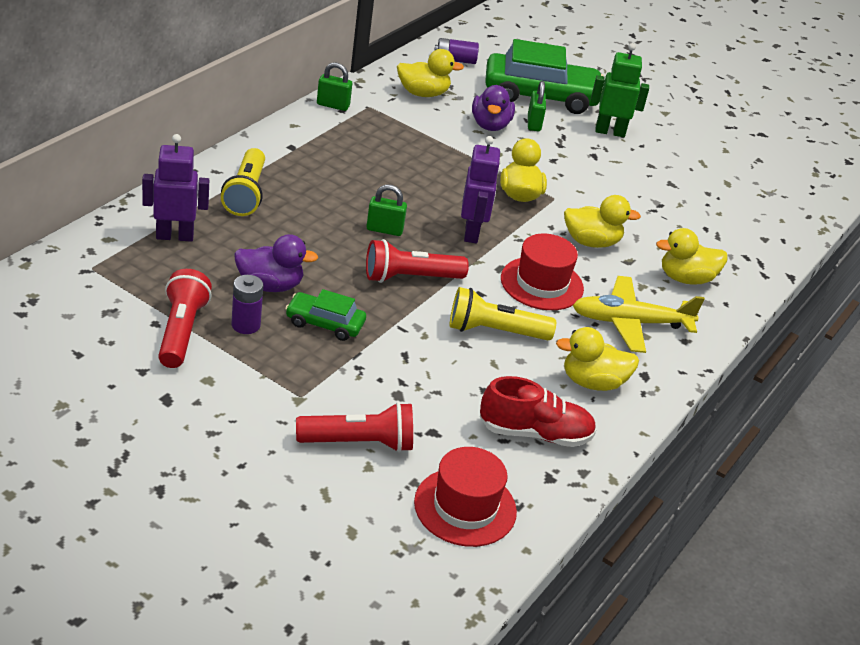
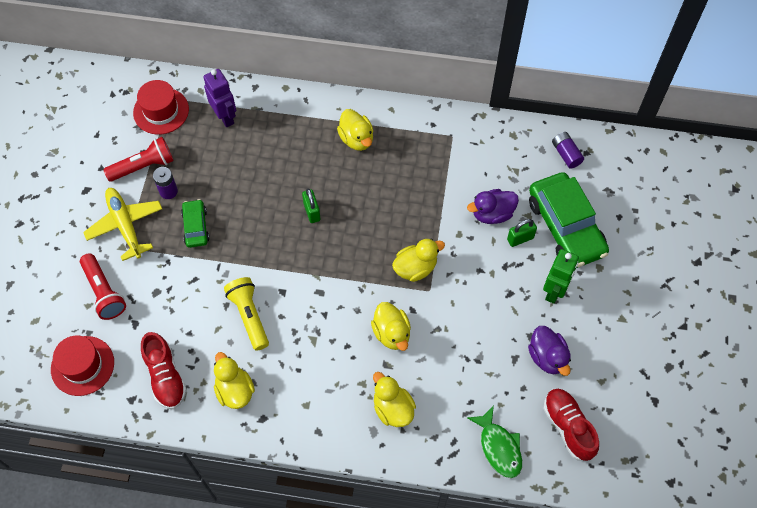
camera: 70 degrees right, 25 degrees up
yellow flashlight [221,148,265,216] -> none
purple duck [234,234,318,292] -> purple duck moved to [528,326,571,376]
green padlock [317,62,352,111] -> none
red flashlight [366,239,469,283] -> none
yellow duck [397,49,464,97] -> yellow duck moved to [337,109,373,151]
purple robot [461,136,501,243] -> none
red hat [501,234,584,310] -> red hat moved to [133,80,189,135]
yellow plane [572,276,705,353] -> yellow plane moved to [83,188,162,261]
green robot [591,43,649,137] -> green robot turned 45 degrees clockwise [543,249,579,304]
none -> green fish [467,405,522,478]
none -> red shoe [544,389,599,461]

